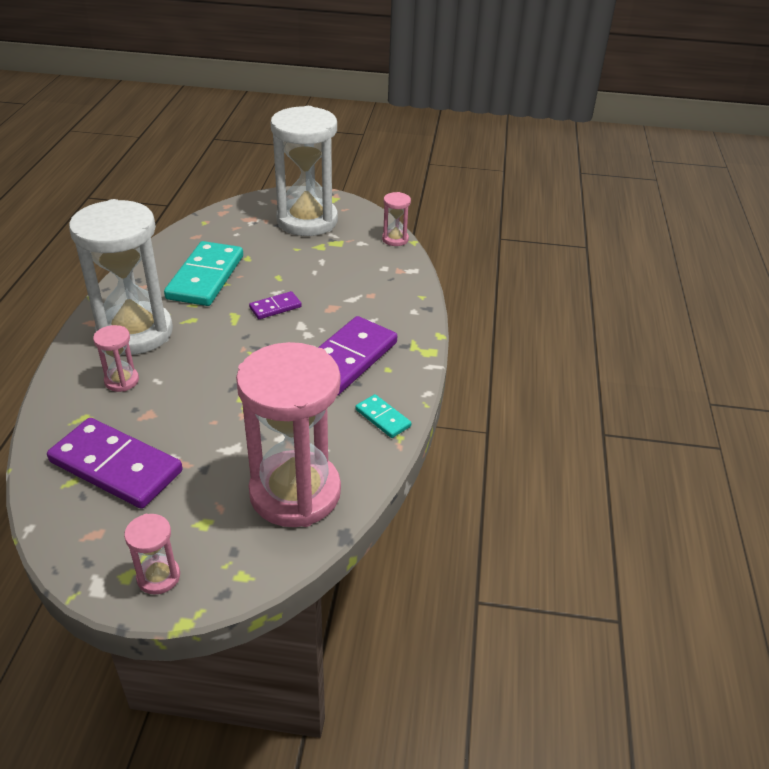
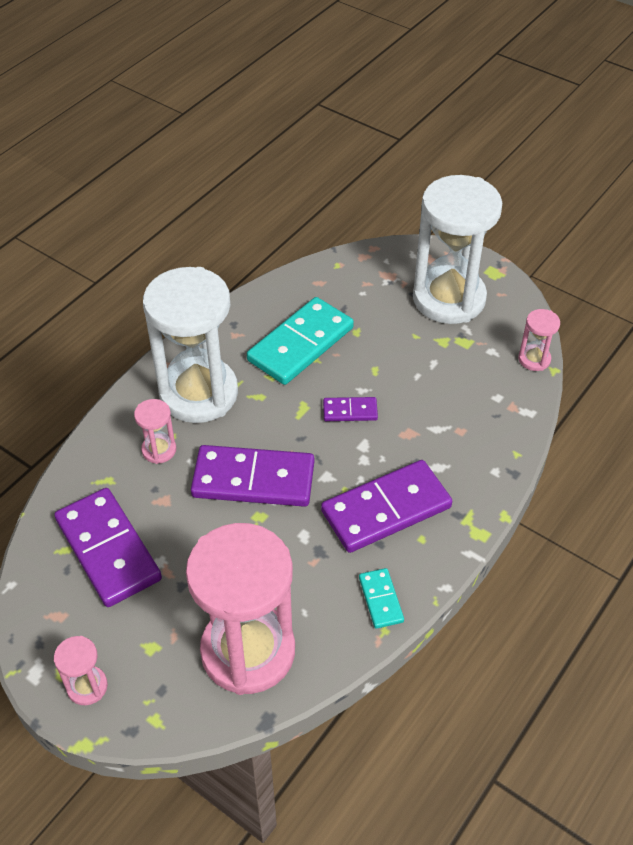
camera: 30 degrees right, 10 degrees up
none -> purple domino [191,445,314,507]

